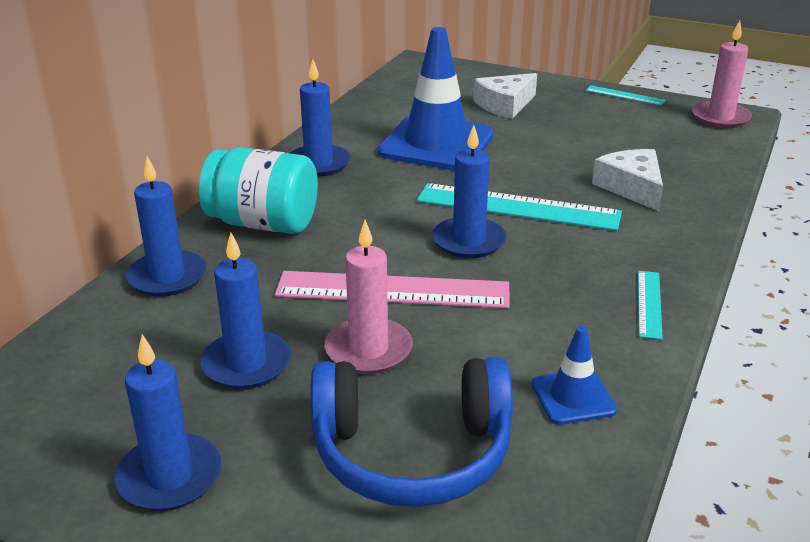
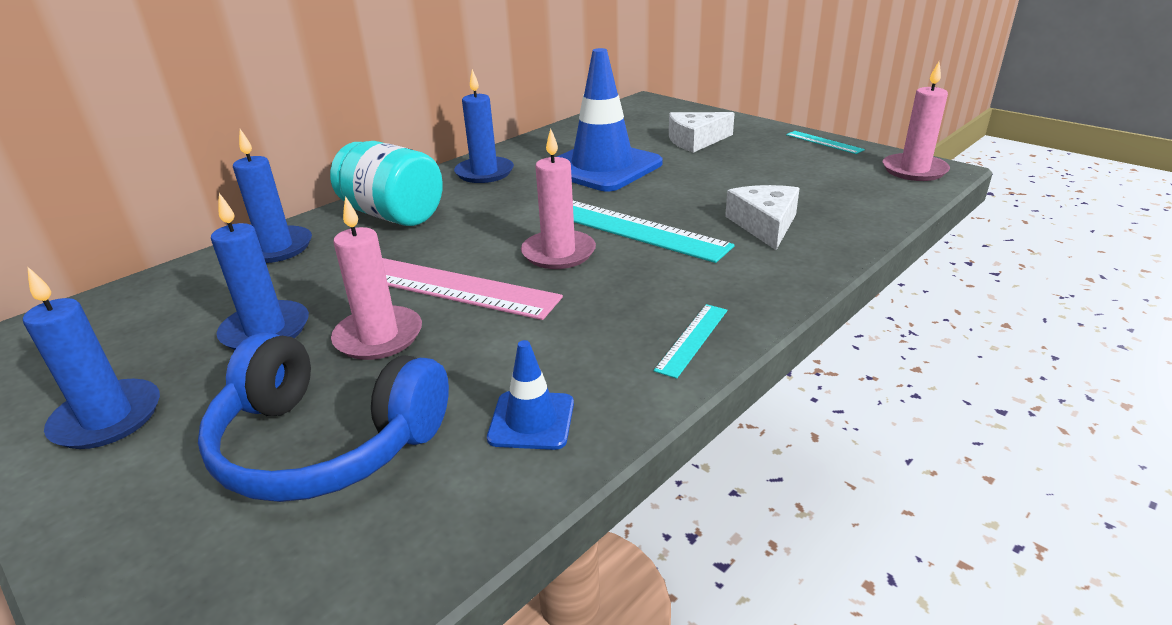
camera: 20 degrees right, 0 degrees up
blue candle [432,125,506,258] -> pink candle [521,128,596,269]

